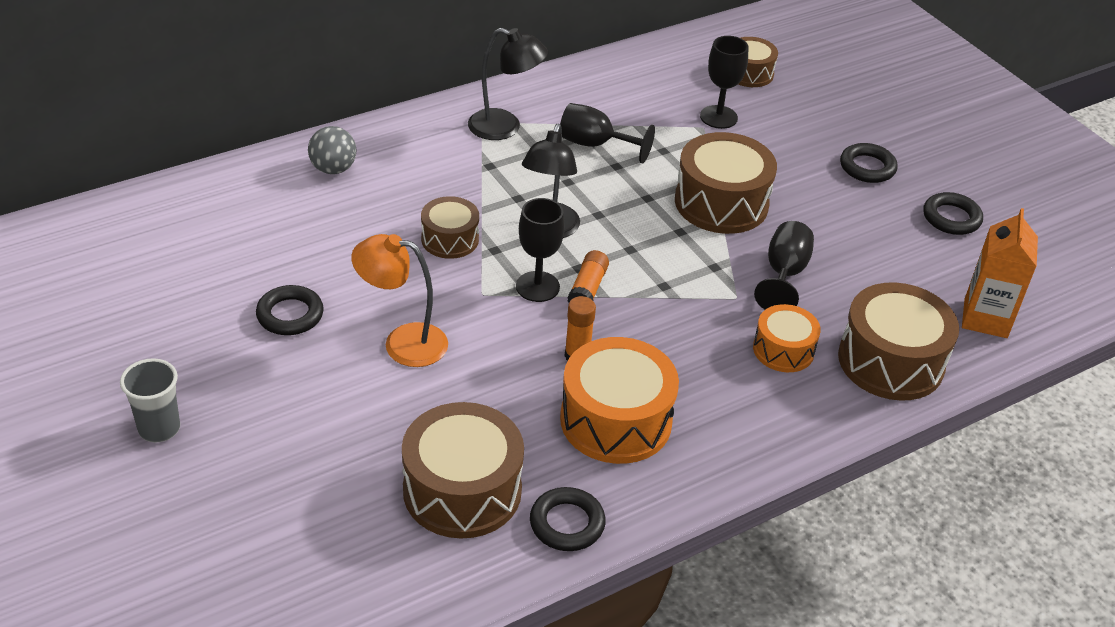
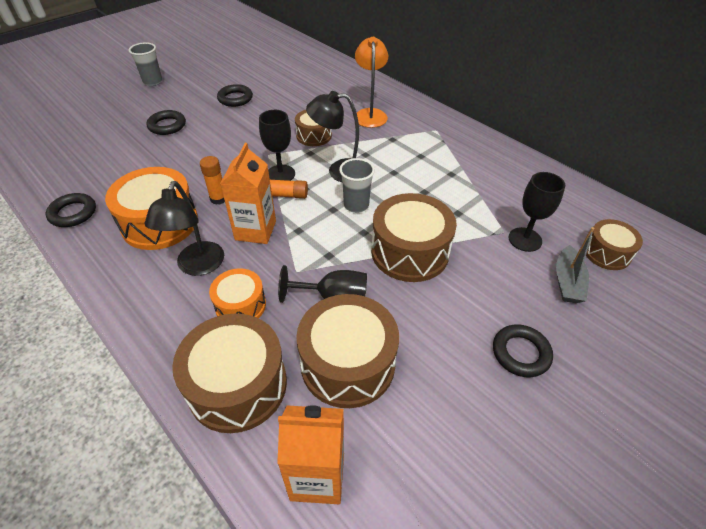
camera: 80 degrees right, 5 degrees up
grey ball [308,126,356,174] -> none
orange lamp [351,234,448,367] -> orange lamp moved to [355,37,388,128]
brown drum [402,402,524,539] -> brown drum moved to [296,294,399,408]
black lamp [468,28,548,140] -> black lamp moved to [145,181,224,276]
black goblet [560,103,655,163] -> none
black ring [923,192,983,235] -> black ring moved to [147,110,186,135]
none -> orange carton [220,143,276,244]
none -> grey cup [339,158,375,213]
none -> grey boat [556,227,595,303]

